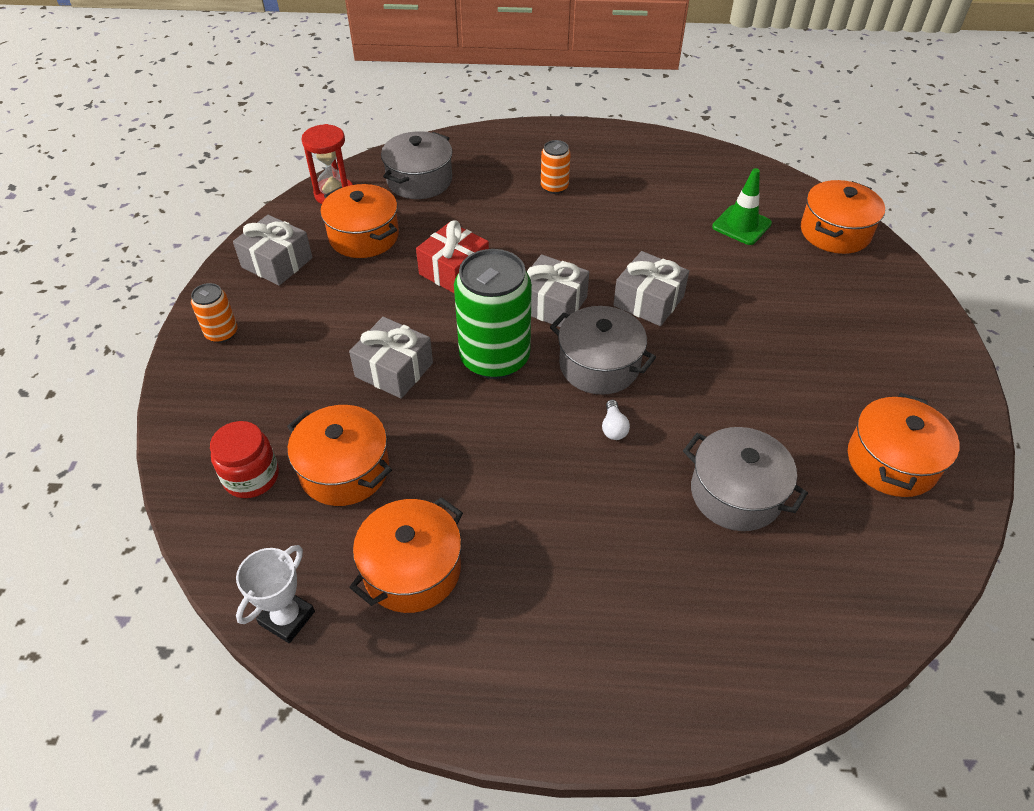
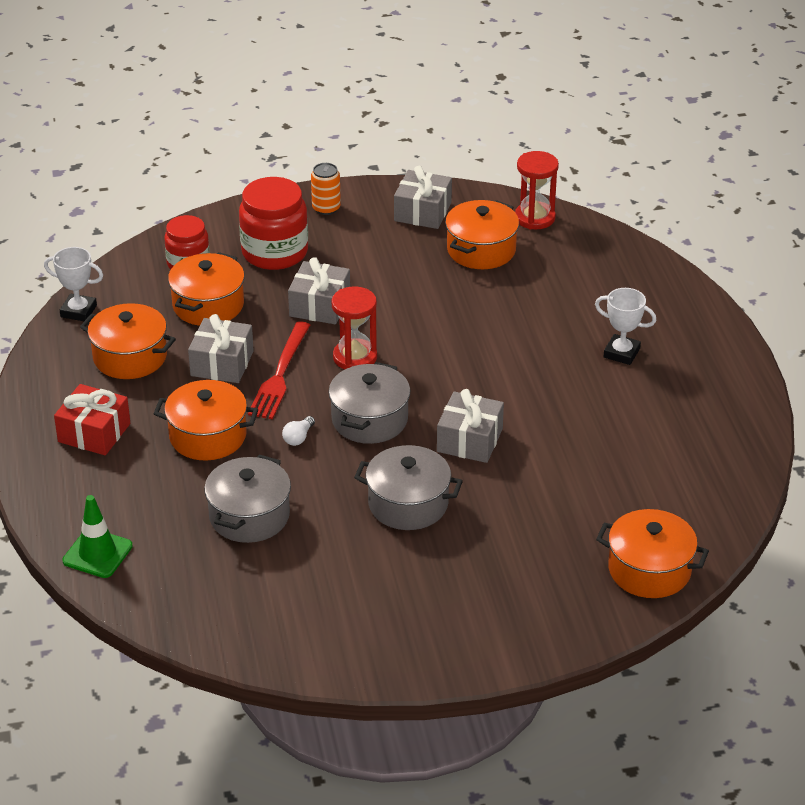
camera: 75 degrees right, 10 degrees down
grey pot [381,131,453,199] -> grey pot moved to [354,445,463,530]
red gift [416,220,489,293] -> red gift moved to [54,384,130,455]
green can [454,249,532,379] -> red hourglass [331,287,377,369]
grey gift [527,254,589,327] -> grey gift moved to [188,314,254,383]
orange can [541,140,571,194] -> white trophy [595,288,657,365]
white light bulb [602,400,630,440] -> white light bulb turned 45 degrees counterclockwise [282,416,315,446]
green traffic cone [712,168,772,245] -> green traffic cone moved to [62,495,133,578]
orange pot [848,393,960,497] -> orange pot moved to [154,380,258,461]
none -> red jar [239,177,308,270]
none -> red fork [248,321,310,419]

